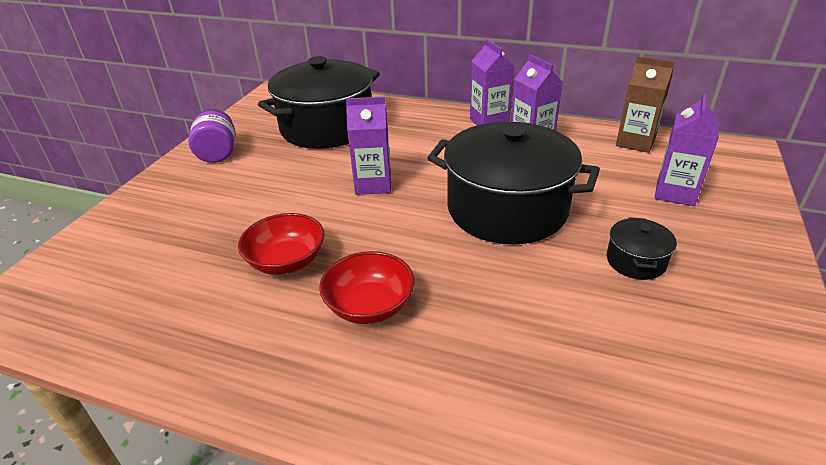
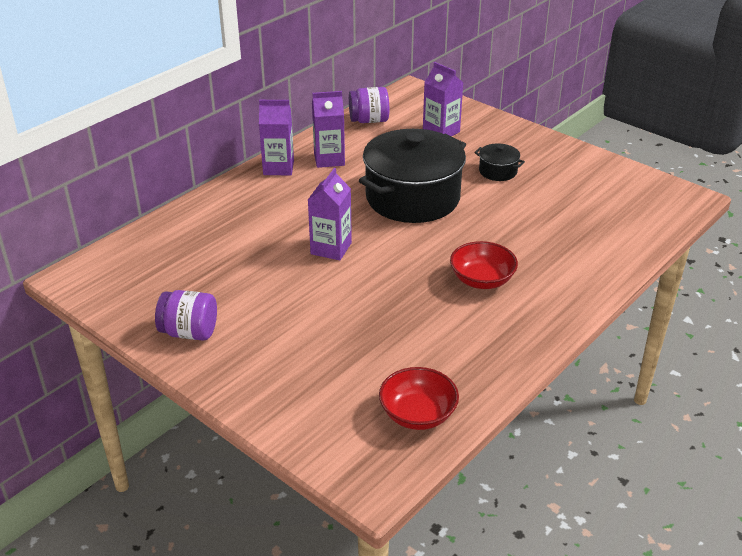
camera: 70 degrees left, 0 degrees up
red bowl [238,213,325,275] -> red bowl moved to [379,367,459,430]
black pot [258,56,380,149] -> none
brown carton [616,56,675,153] -> purple jar [349,87,389,123]

